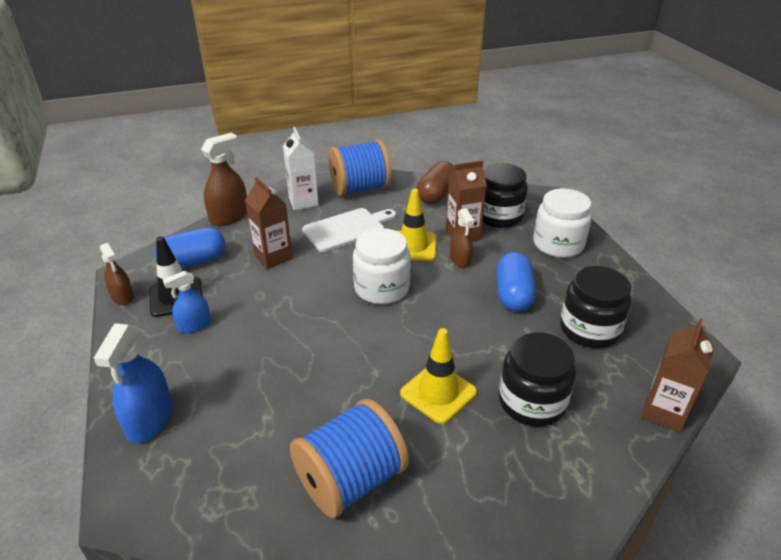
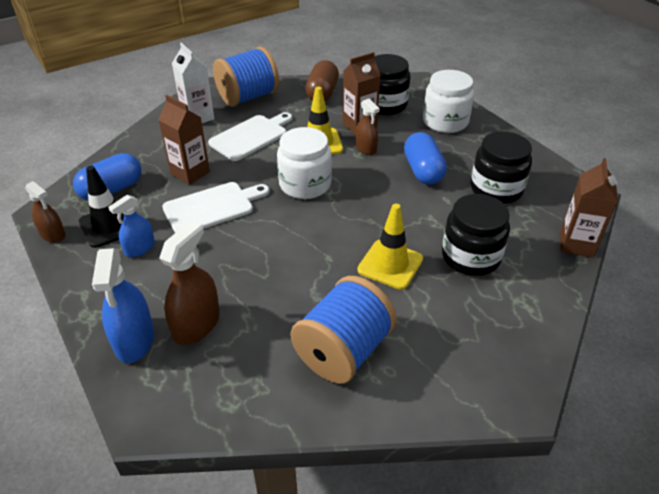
camera: 15 degrees left, 5 degrees up
brown spray bottle [201,133,247,226] -> brown spray bottle moved to [159,220,220,345]
none -> white cutting board [162,182,270,233]

